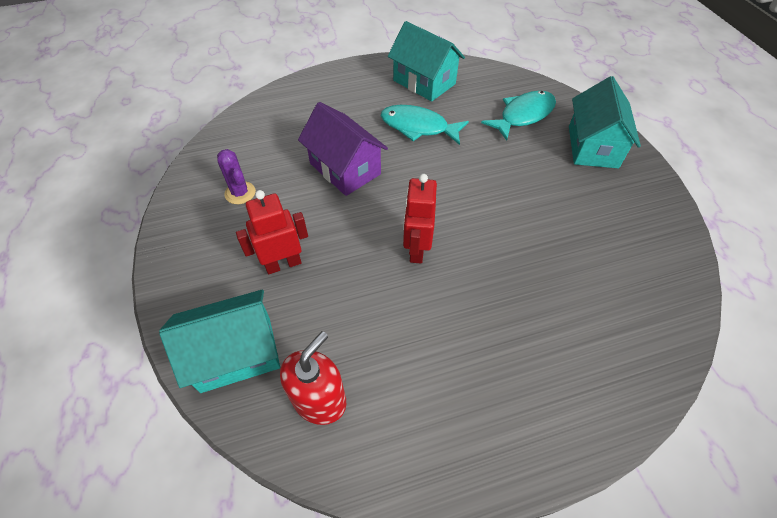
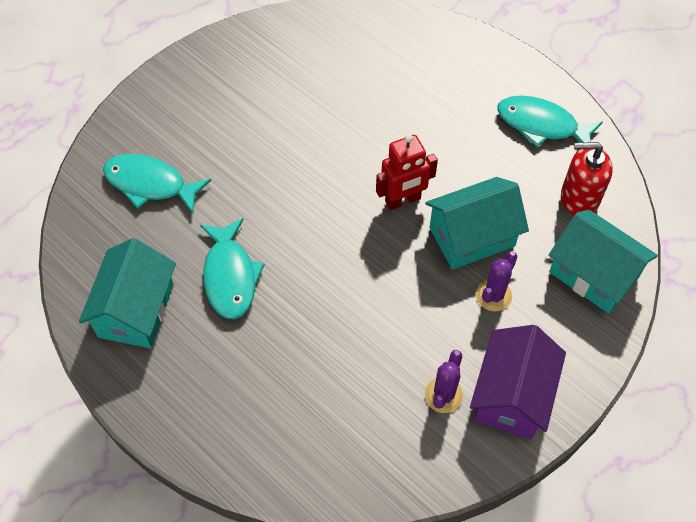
camera: 120 degrees left, 5 degrees up
red robot [236,190,308,274] -> purple cactus [476,251,518,311]
purple house [298,102,388,196] -> purple house moved to [470,325,566,439]
turquoise house [569,76,641,168] -> turquoise house moved to [425,177,529,270]
none -> turquoise fish [497,95,603,147]

